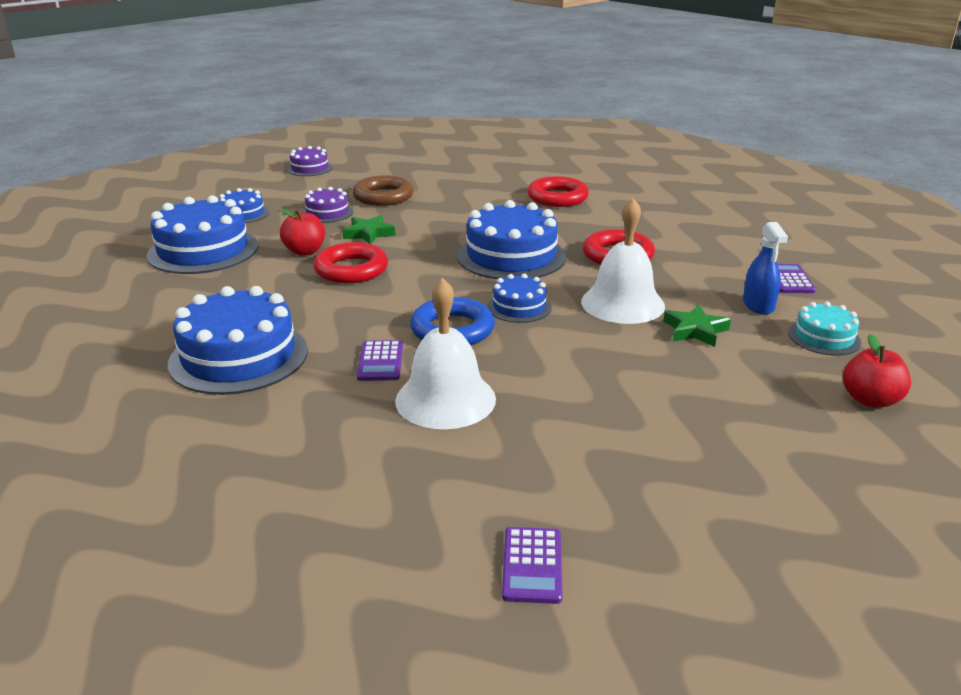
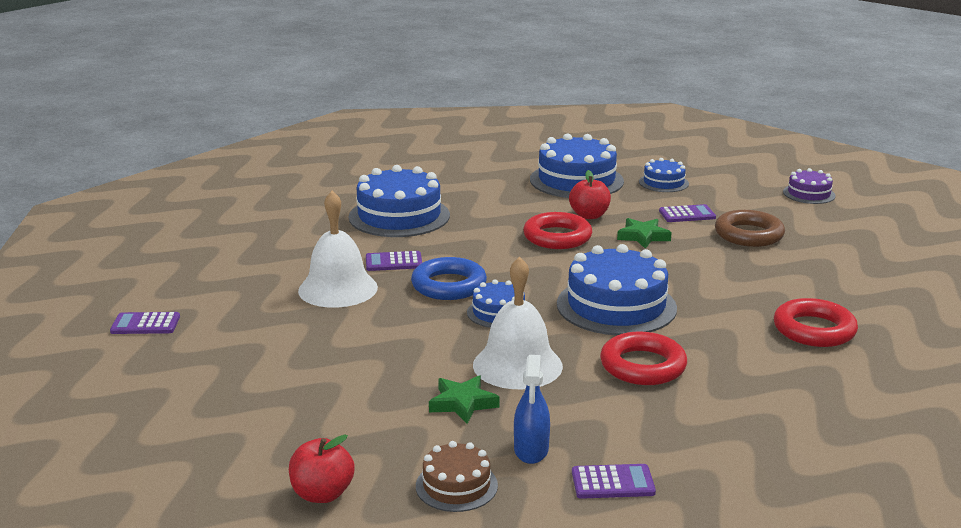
camera: 85 degrees right, 5 degrees down
purple cake [302,187,353,223] -> purple calculator [659,204,716,222]
blue spray bottle [743,222,788,315] -> blue spray bottle turned 75 degrees counterclockwise [514,355,550,464]
turquoise cake [788,301,861,356] -> brown cake [416,441,498,512]

